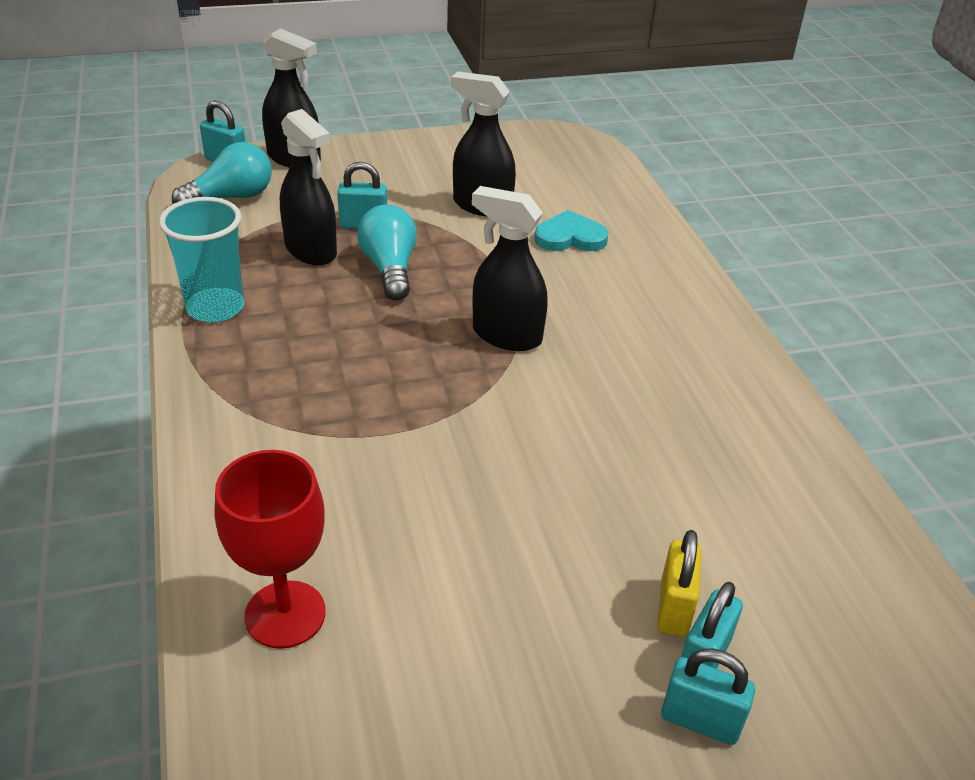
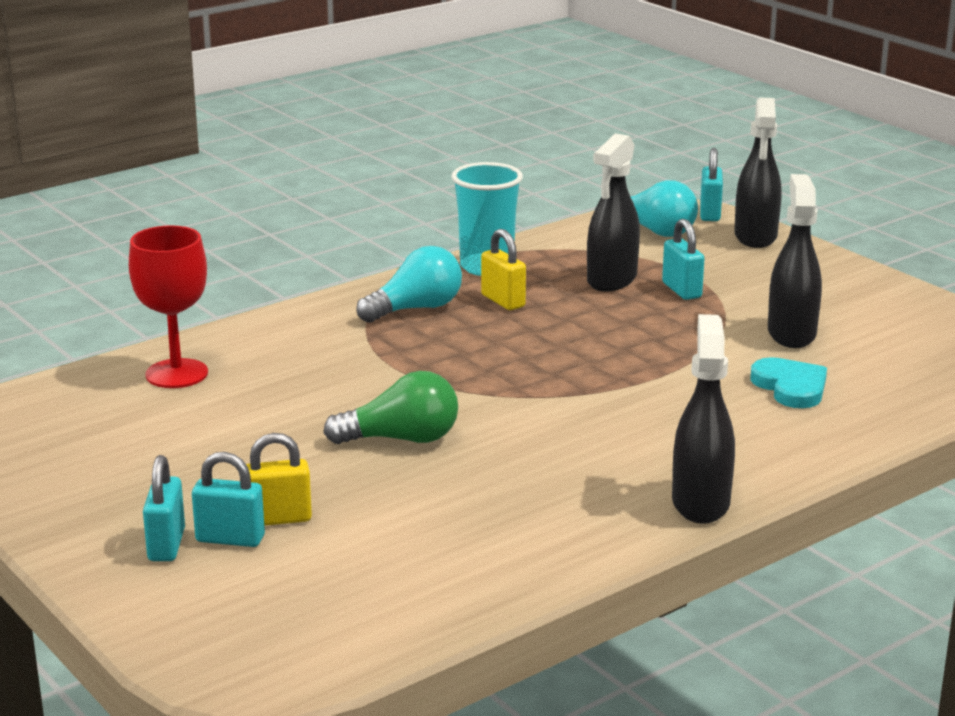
camera: 70 degrees right, 15 degrees down
turquoise light bulb [357,204,417,300] -> turquoise light bulb moved to [356,246,462,323]
black spray bottle [472,186,548,351] -> black spray bottle moved to [672,314,735,524]
none -> green light bulb [323,371,458,444]
none -> yellow padlock [481,229,526,310]

